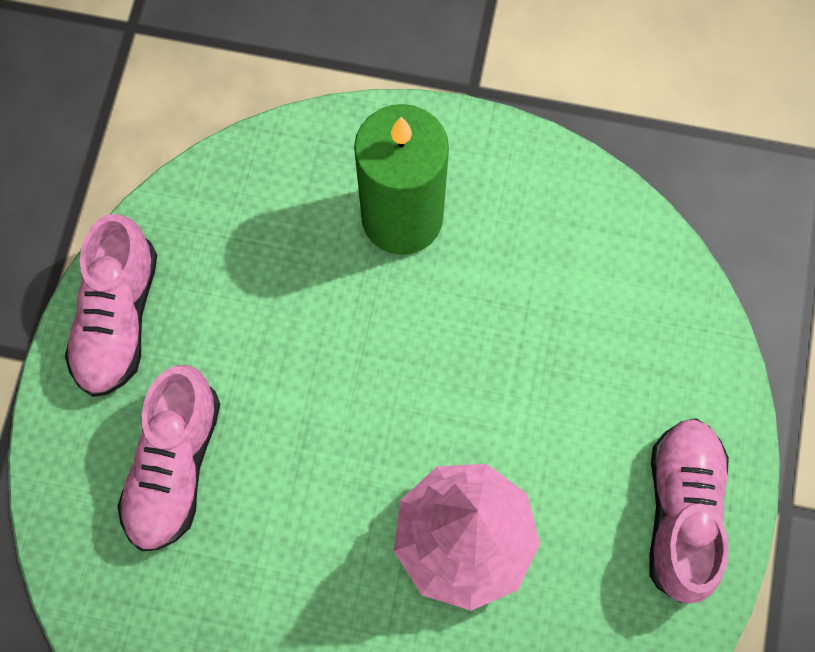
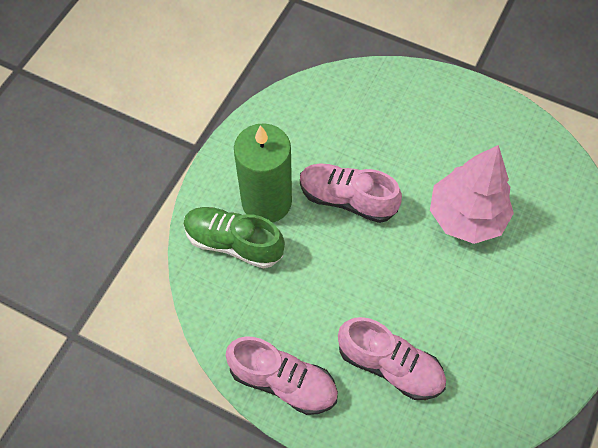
camera: 75 degrees left, 10 degrees down
pink shoe [649,418,729,604] -> pink shoe moved to [300,163,402,223]
none -> green shoe [183,207,285,269]

